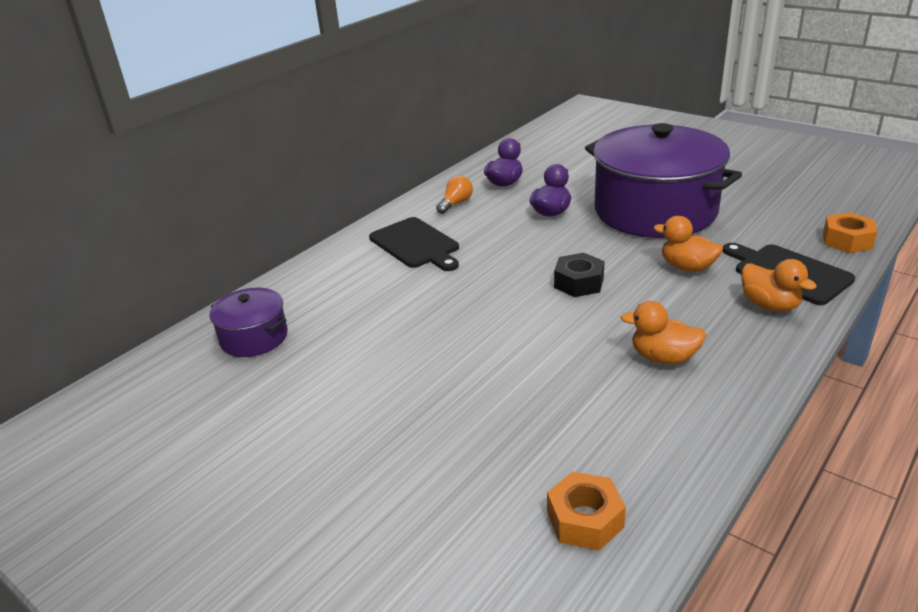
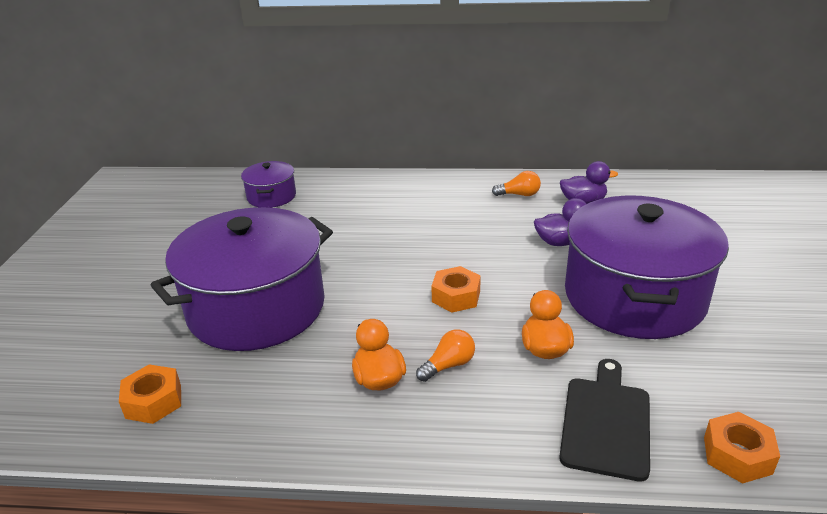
camera: 55 degrees right, 0 degrees up
black cutting board [369,217,459,271] -> none
black nut [554,253,605,297] -> orange nut [431,266,481,313]
orange duck [742,259,817,312] -> none
none -> purple pot [151,207,333,351]
none -> orange light bulb [416,329,475,382]

